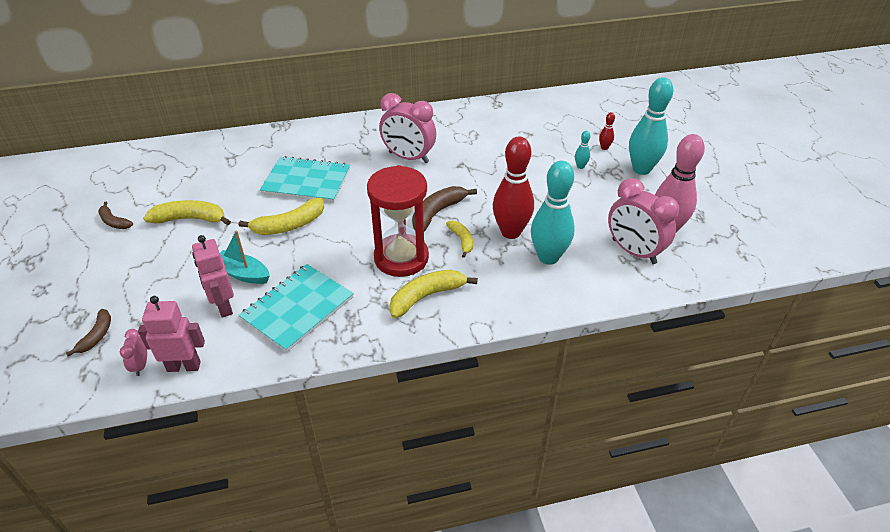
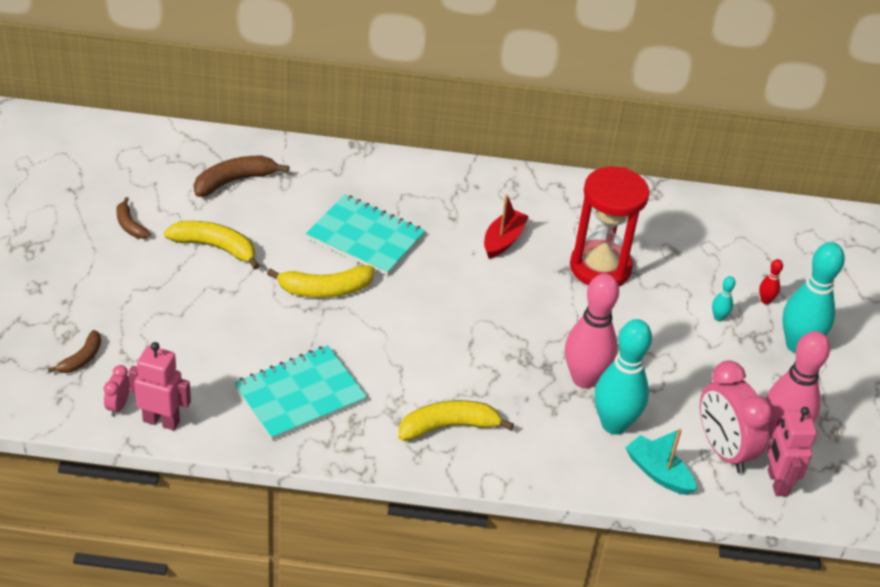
camera: 15 degrees right, 0 degrees up
pink robot [192,235,234,317] -> pink robot moved to [767,407,817,496]
turquoise boat [220,231,270,284] -> turquoise boat moved to [625,429,697,495]
red hourglass [367,165,429,277] -> red hourglass moved to [570,167,650,286]
pink clock [379,93,436,163] -> red boat [484,194,529,259]
brown banana [412,186,477,231] -> brown banana moved to [194,156,289,197]
yellow banana [446,221,473,258] -> none
red bowling pin [493,136,534,239] -> pink bowling pin [565,274,619,388]

